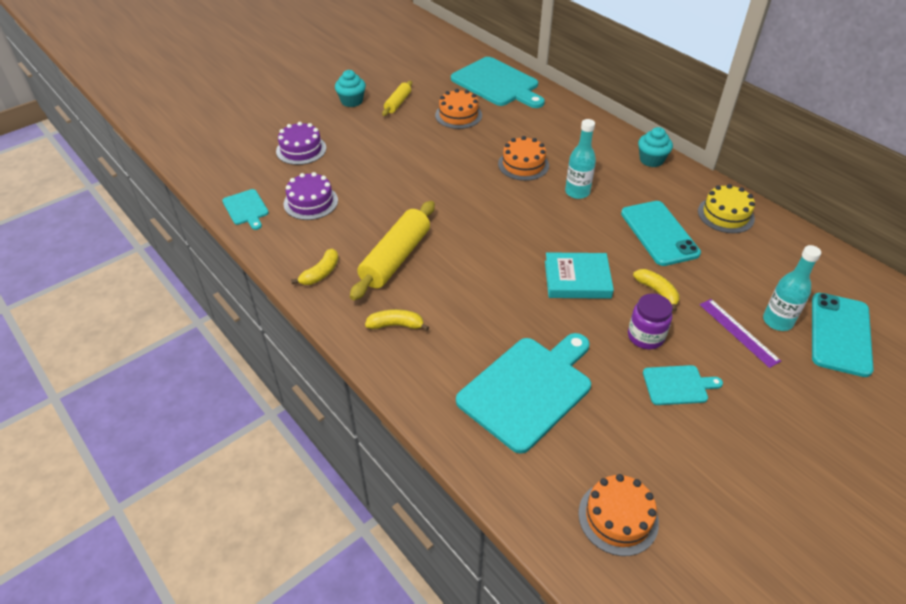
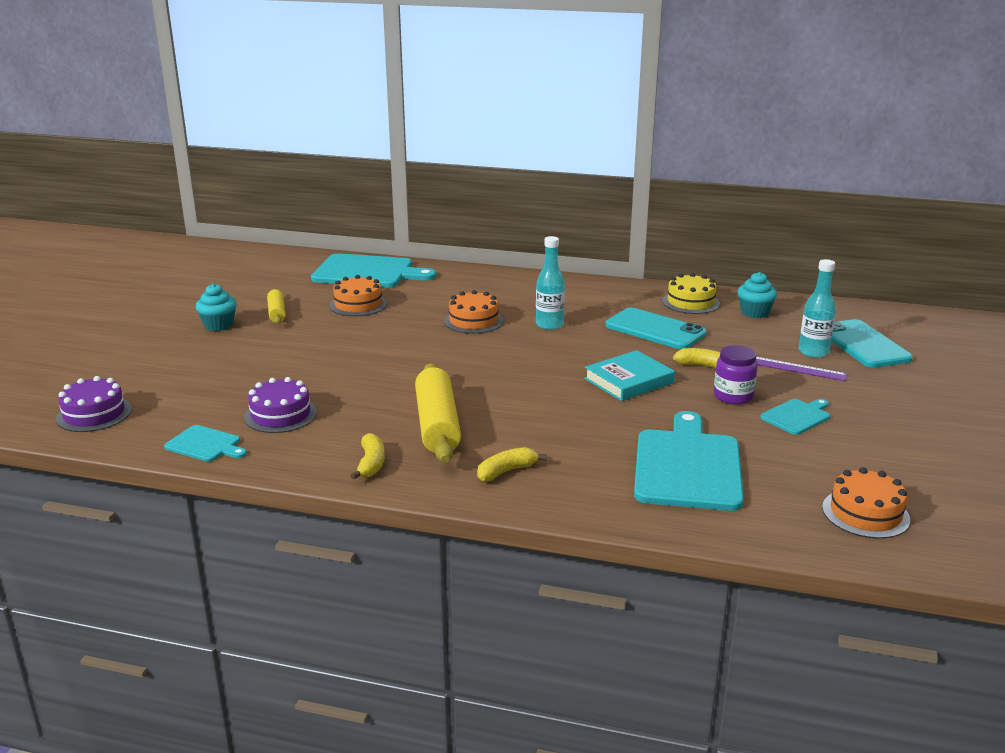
camera: 35 degrees left, 20 degrees down
purple cake [276,122,326,165] -> purple cake moved to [56,376,132,432]
turquoise cupcake [638,127,673,167] -> turquoise cupcake moved to [737,272,777,318]

